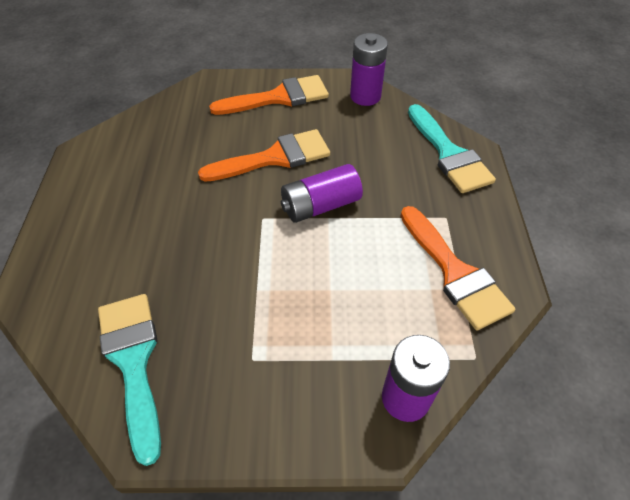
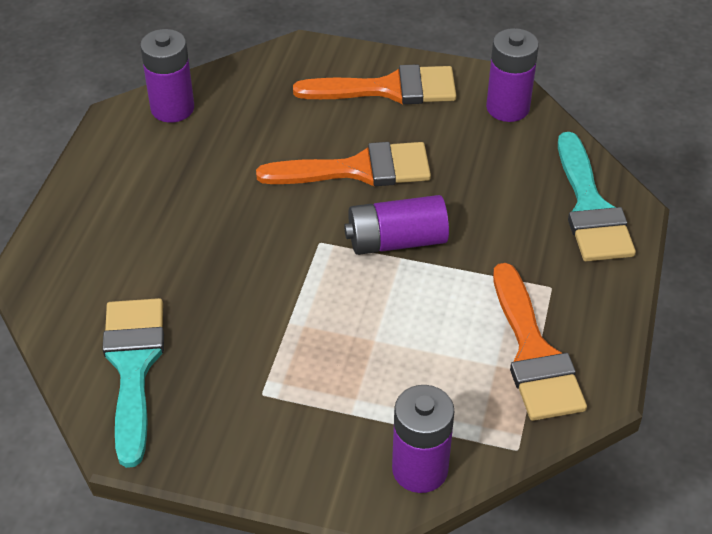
camera: 15 degrees right, 5 degrees down
none -> purple battery [140,29,194,123]

